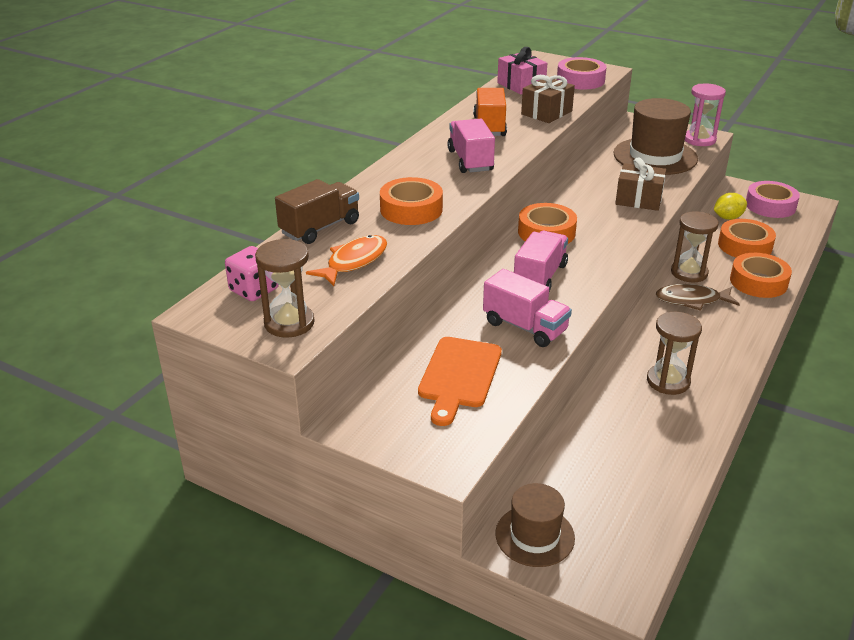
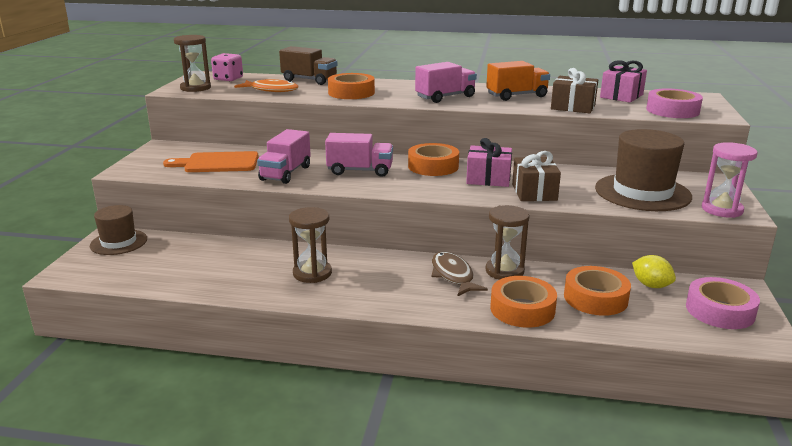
camera: 70 degrees right, 10 degrees down
none -> pink gift [466,138,512,187]

